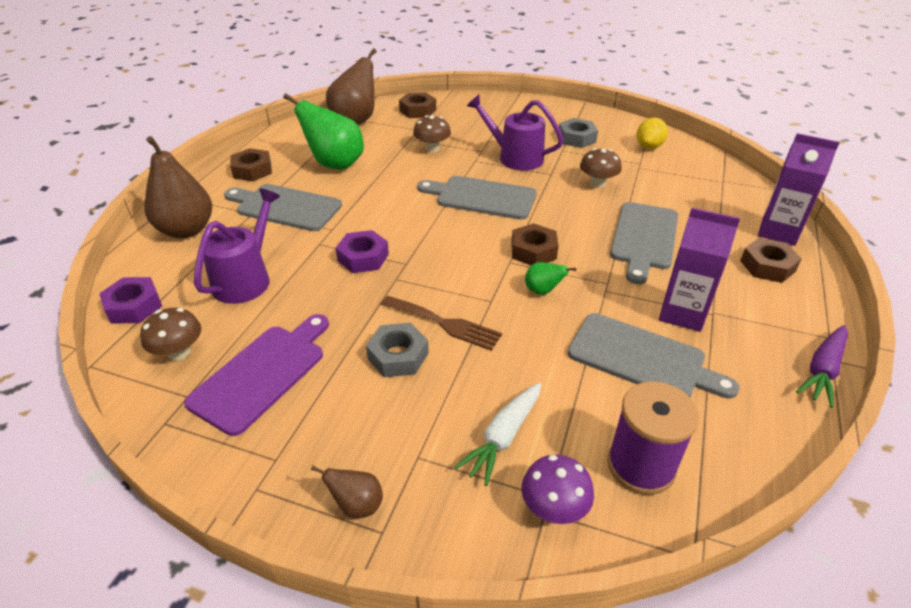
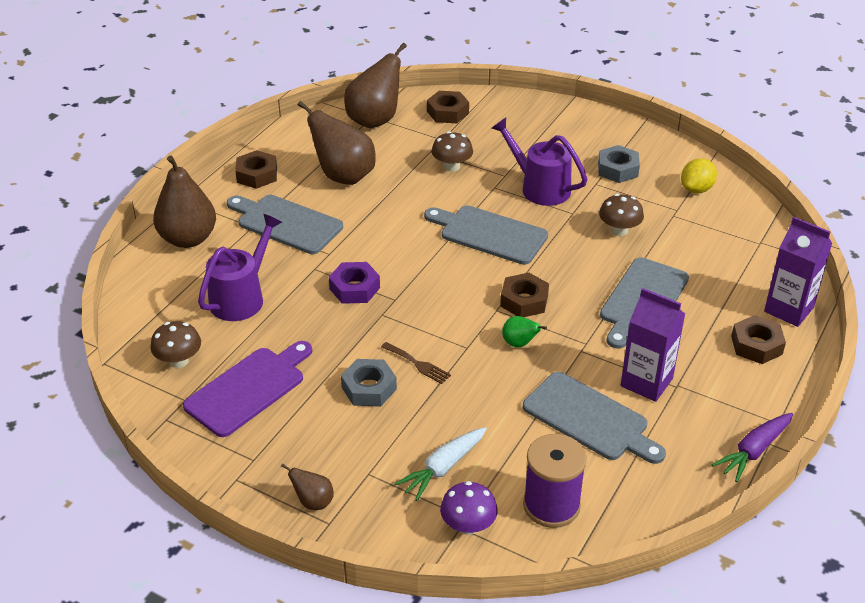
camera: 10 degrees right, 0 degrees up
purple nut [99,277,162,324] -> none
green pear [283,93,364,170] -> brown pear [298,101,376,185]
brown fork [381,296,502,351] -> brown fork [381,342,451,384], size x0.66

